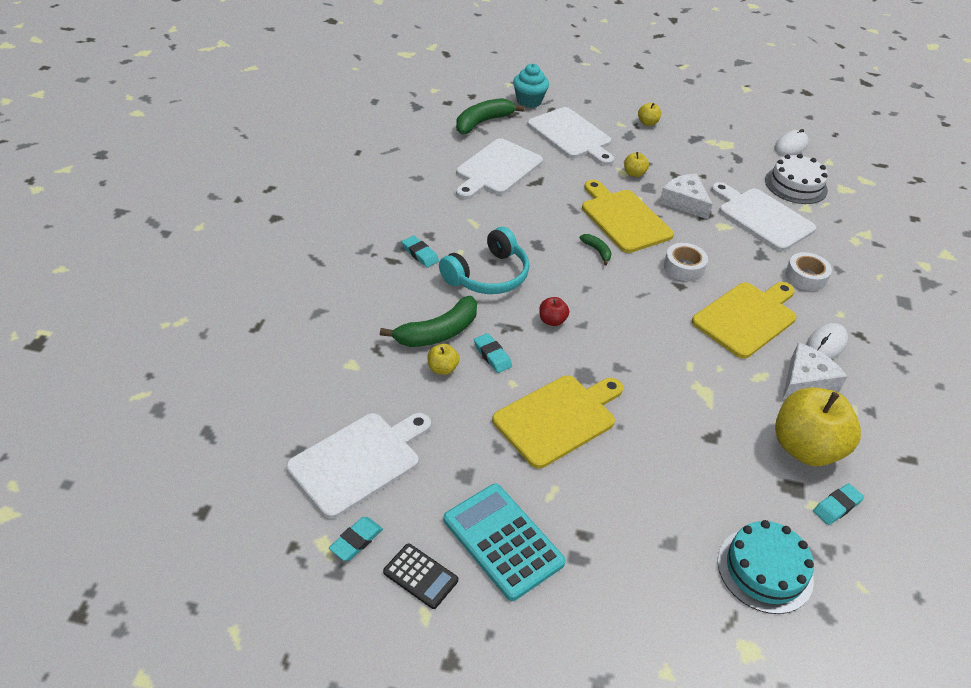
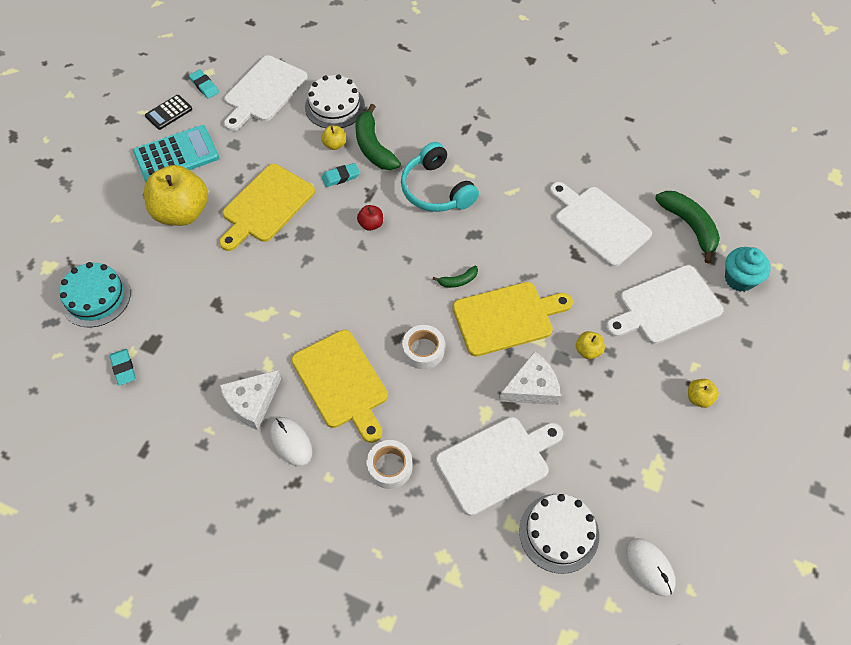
camera: 105 degrees right, 15 degrees up
white cutting board [286,413,431,519] -> white cutting board turned 60 degrees clockwise [224,55,308,131]
turquoise eraser [402,236,439,267] -> none
yellow cutting board [492,376,623,469] -> yellow cutting board turned 60 degrees clockwise [219,164,315,251]
yellow apple [775,387,861,466] -> yellow apple moved to [144,165,208,226]
white cheese [783,342,847,400] -> white cheese turned 75 degrees clockwise [220,370,281,430]
none -> white cake [305,74,365,128]

